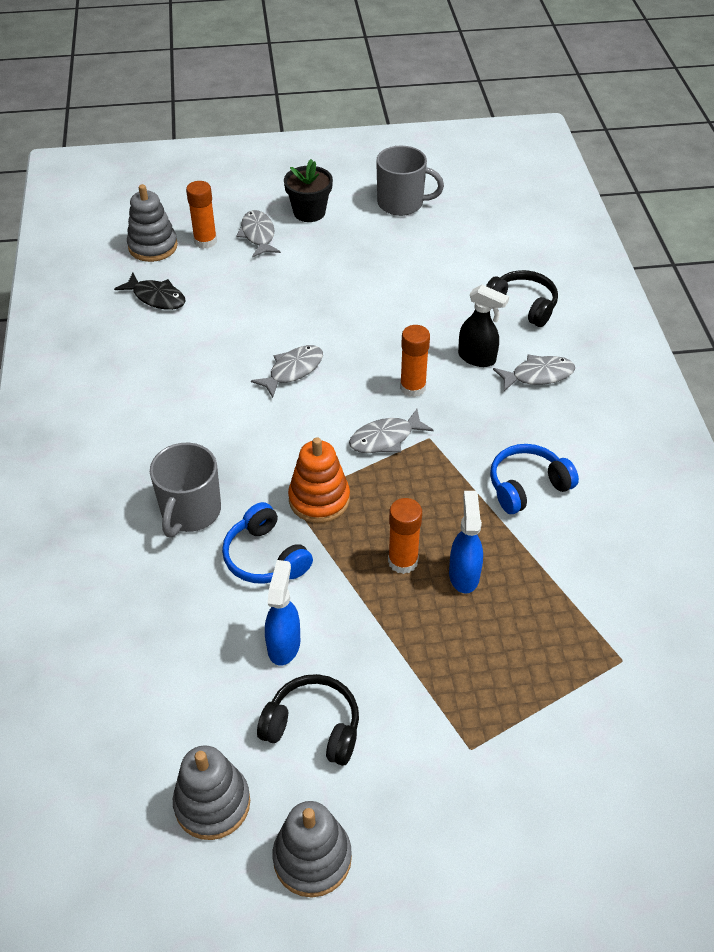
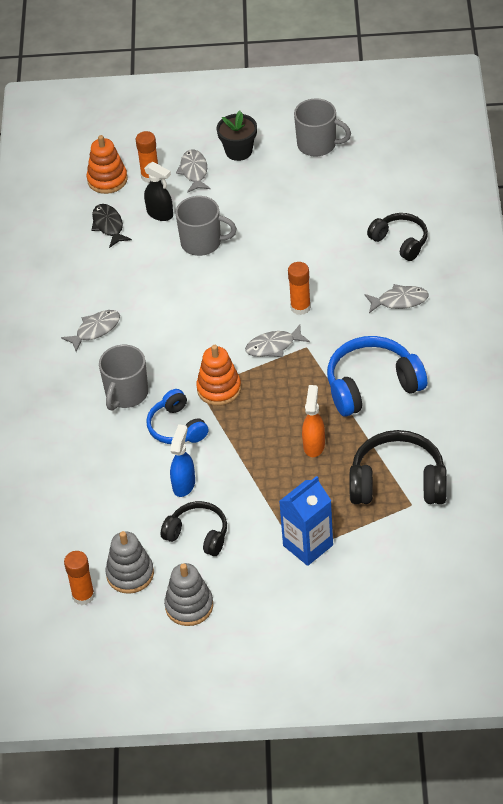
camera: 10 degrees right, 0 degrees up
black fish [114,273,186,310] -> black fish turned 150 degrees counterclockwise [91,204,132,248]
grey stacking toy [127,184,178,262] -> orange stacking toy [87,135,128,194]
grey fish [251,345,323,398] -> grey fish moved to [61,310,120,352]
orange glue stick [388,498,422,574] -> orange glue stick moved to [64,551,95,605]
blue spray bottle [449,491,483,594] -> orange spray bottle [302,385,325,457]
black spray bottle [458,285,509,367] -> black spray bottle moved to [144,162,173,221]
blue headphones [490,444,579,514] -> blue headphones [327,336,427,417], size x1.58
none -> grey mug [175,196,237,256]
none -> blue carton [279,476,333,566]
none -> black headphones [349,430,447,504]

